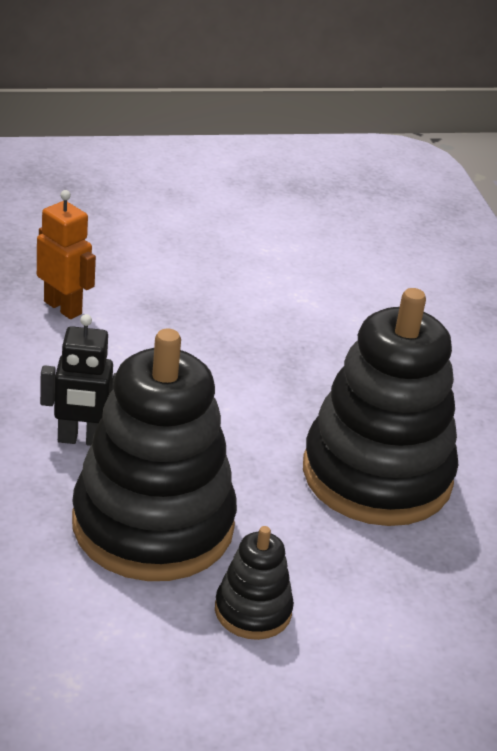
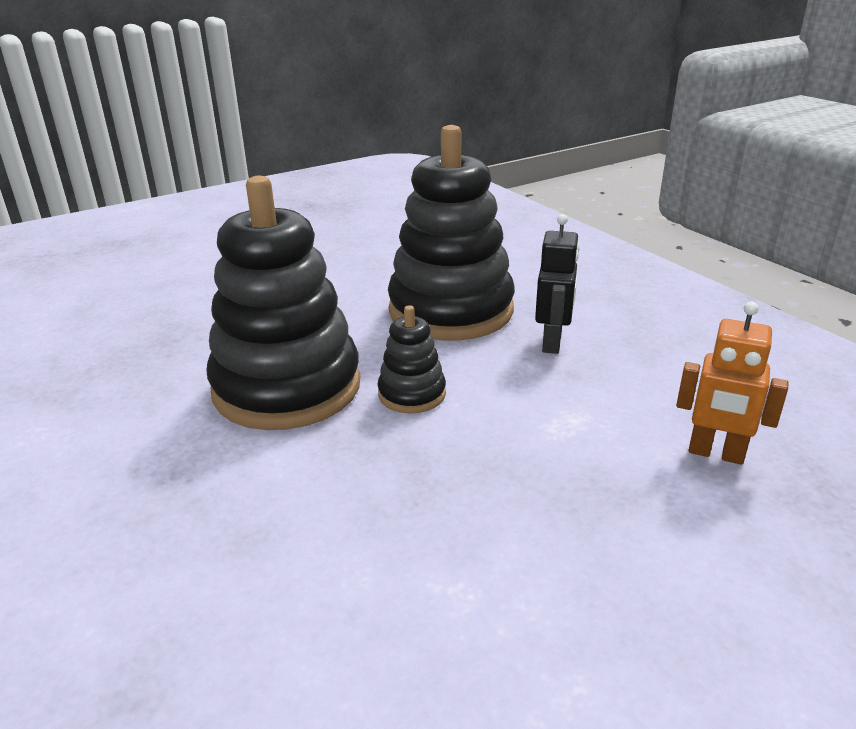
camera: 165 degrees right, 5 degrees down
black robot [40,314,116,446] -> black robot turned 120 degrees clockwise [535,214,580,354]
black stacking toy [215,526,294,640] -> black stacking toy moved to [378,305,446,414]

